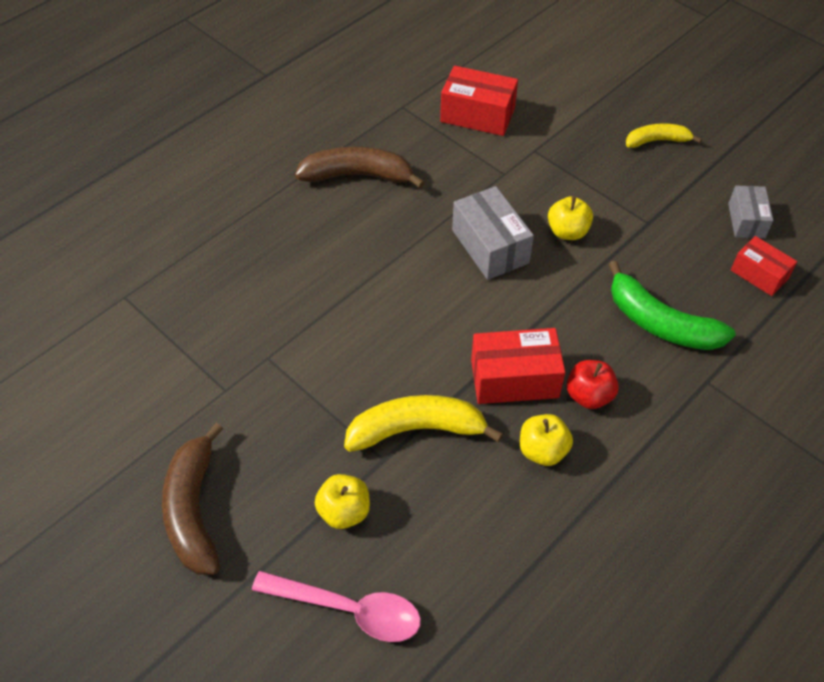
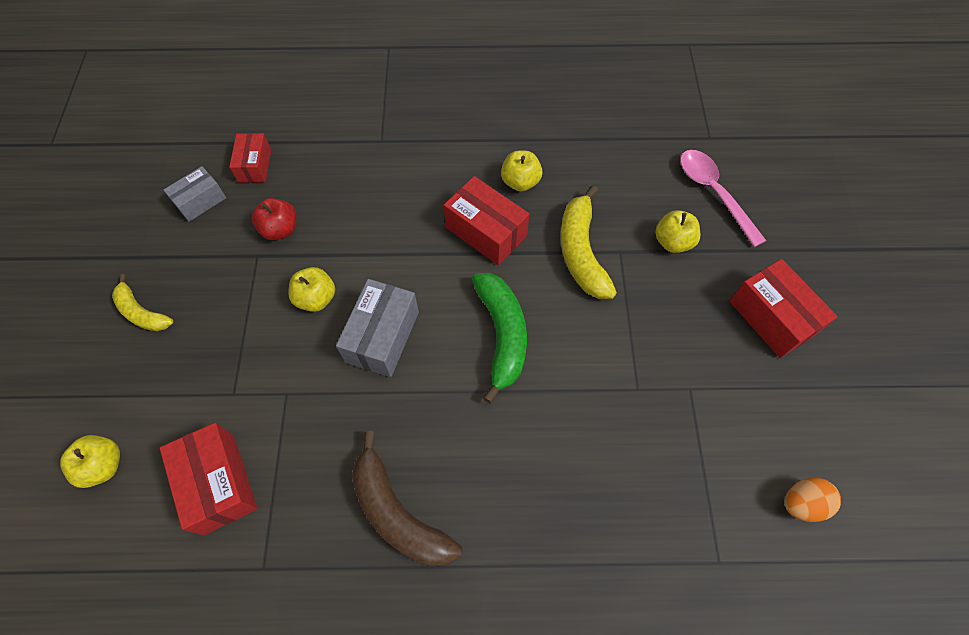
camera: 135 degrees left, 10 degrees up
brown banana [162,423,223,575] -> red box [729,259,838,358]
yellow banana [344,395,503,452] -> yellow banana turned 45 degrees clockwise [561,185,617,299]
red apple [567,360,619,409] -> red apple moved to [252,198,297,240]
green banana [608,261,736,350] -> green banana moved to [472,273,527,403]
none -> yellow apple [60,435,120,488]
none -> orange egg [785,478,841,522]

